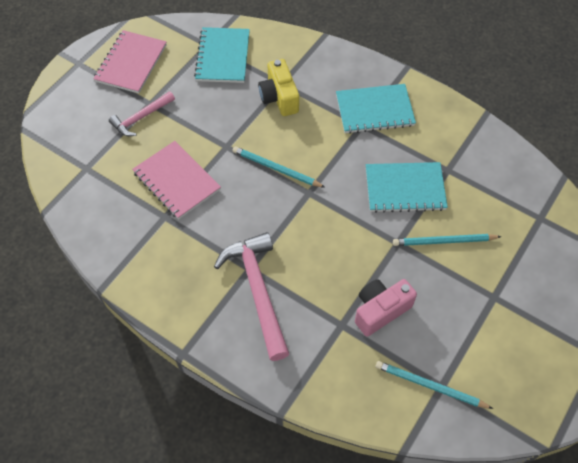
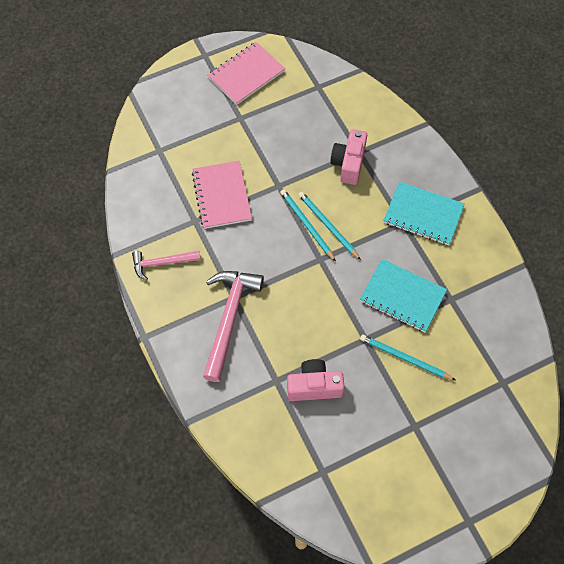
camera: 30 degrees right, 5 degrees up
pink hammer [109,91,175,136] -> pink hammer moved to [132,251,201,280]
turquoise notebook [194,27,250,83] -> none
yellow camera [258,59,299,116] -> pink camera [330,129,367,185]
turquoise pencil [376,361,493,409] -> turquoise pencil moved to [298,192,361,260]

